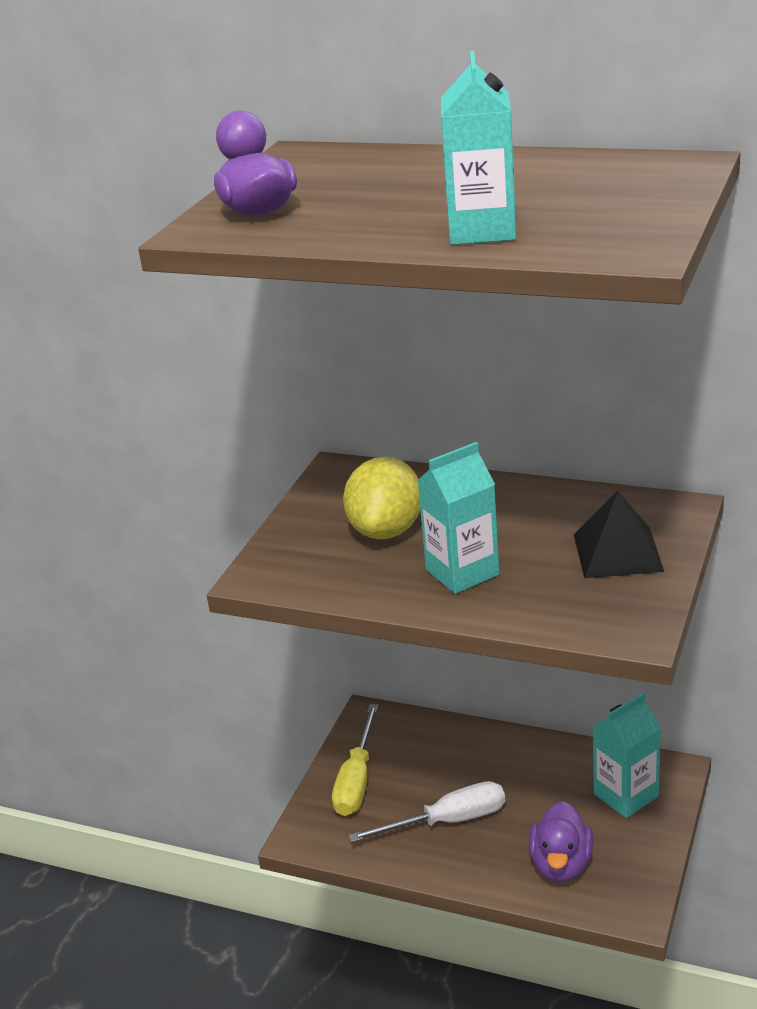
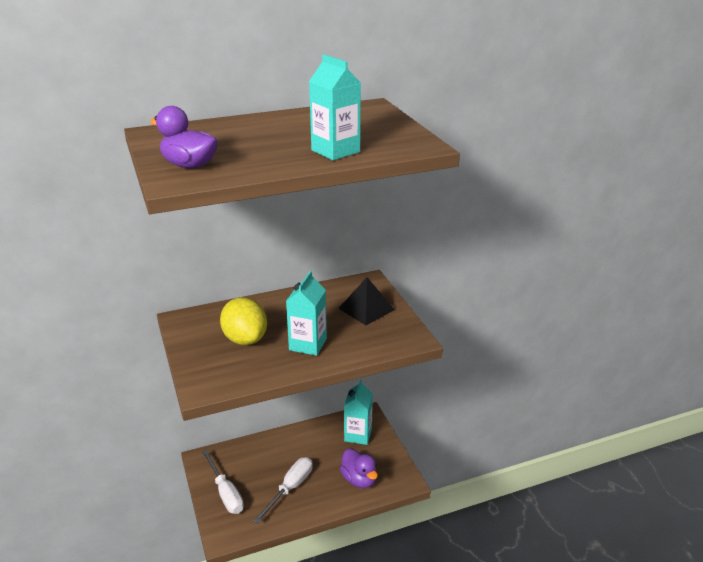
camera: 45 degrees left, 0 degrees up
yellow screwdriver [332,704,378,816] -> white screwdriver [202,450,244,514]

